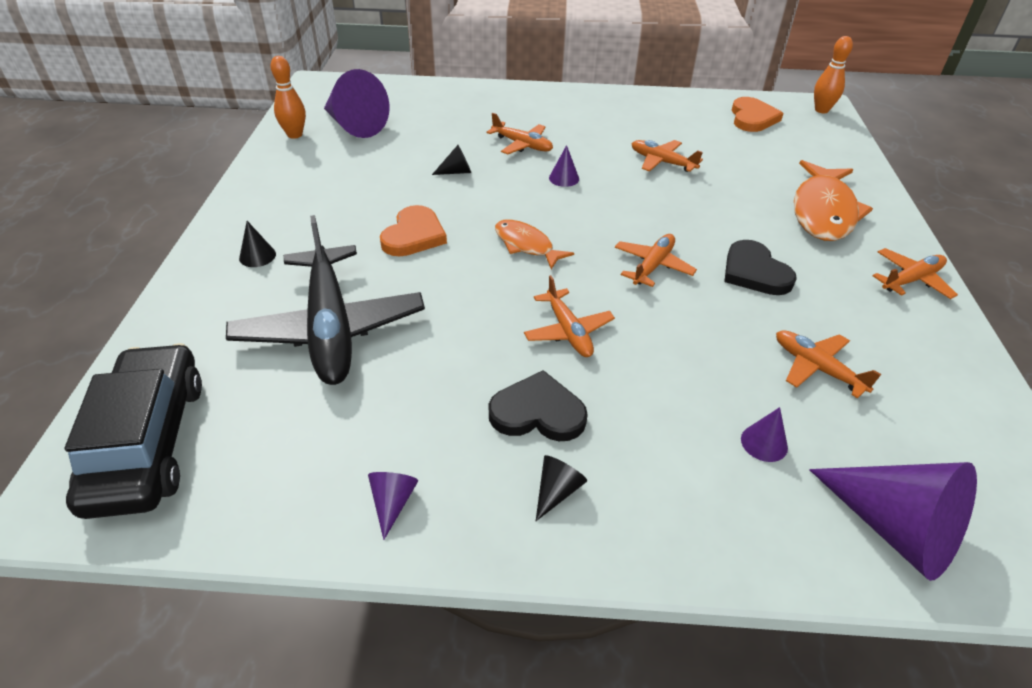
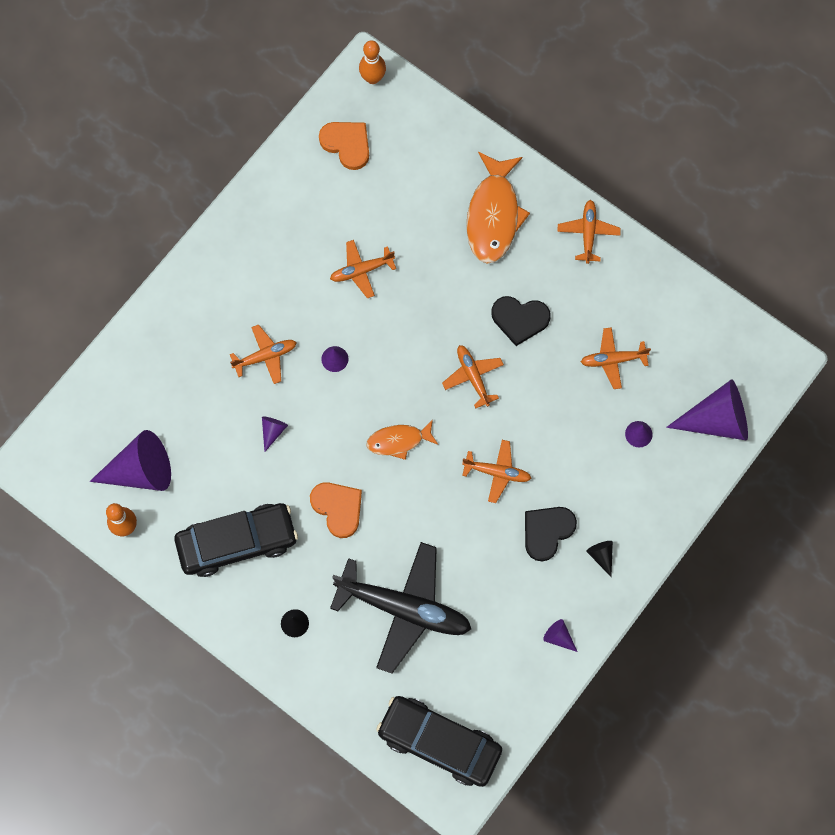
camera: 55 degrees left, 30 degrees up
black cone [432,145,471,175] -> purple cone [262,416,288,452]
orange fish [794,160,873,241] -> orange fish turned 45 degrees clockwise [466,152,530,263]
none -> black car [174,503,298,577]

